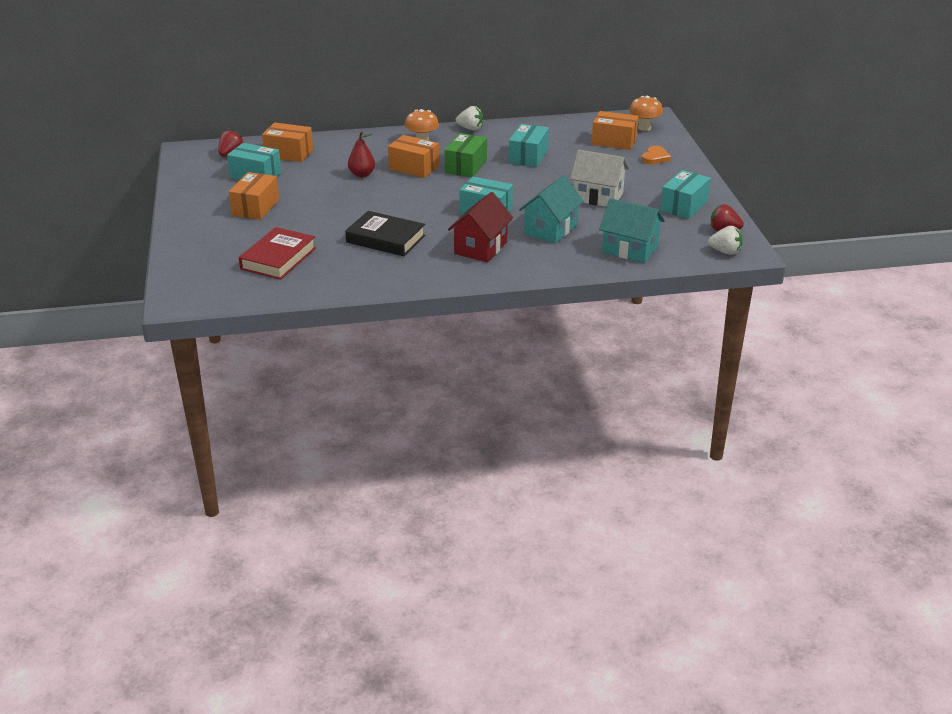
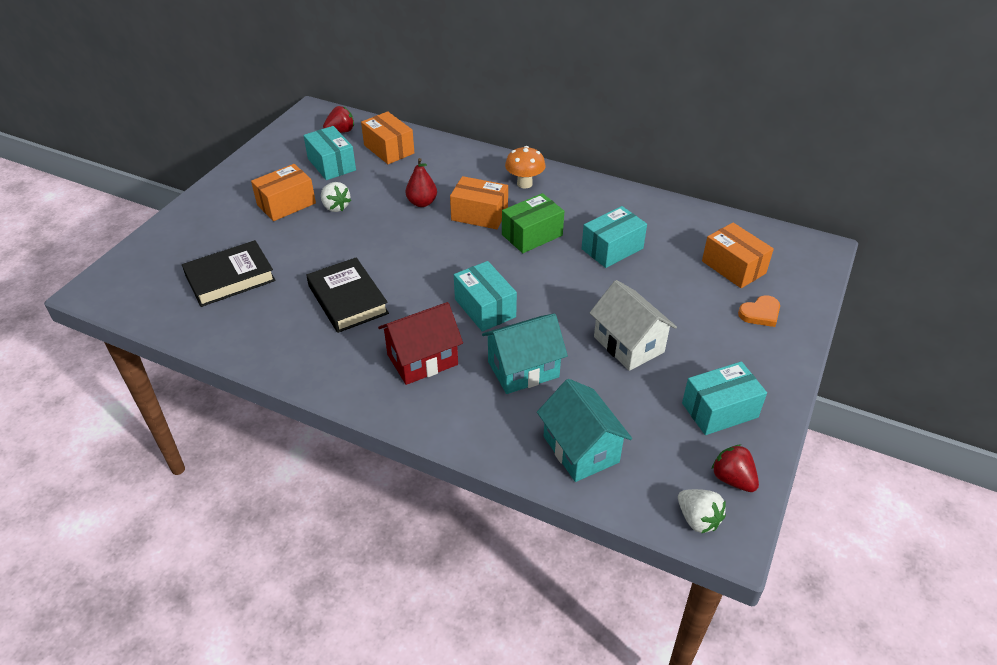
camera: 35 degrees right, 10 degrees up
red book [239,227,316,280] -> black book [182,240,276,307]
orange box [388,135,439,178] -> orange box turned 45 degrees counterclockwise [450,176,508,229]
white strawberry [456,106,483,131] -> white strawberry moved to [321,182,351,212]
orange mushroom [629,96,663,131] -> none

